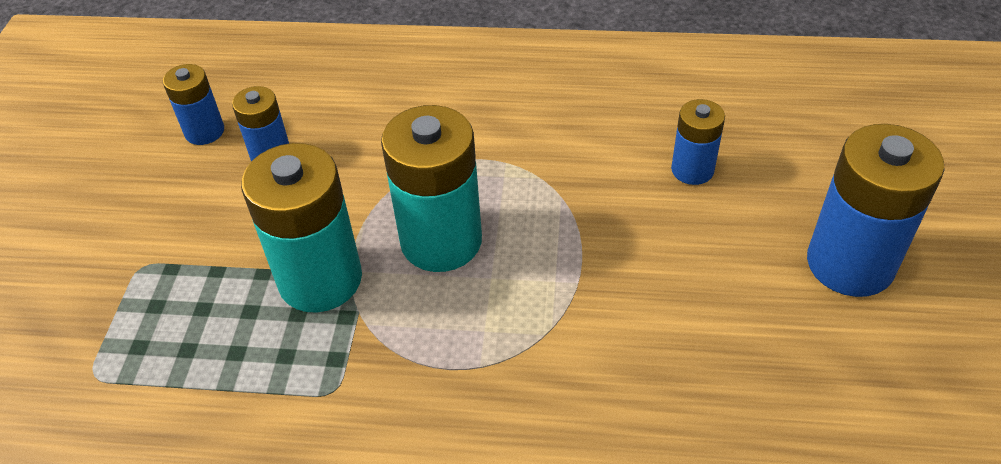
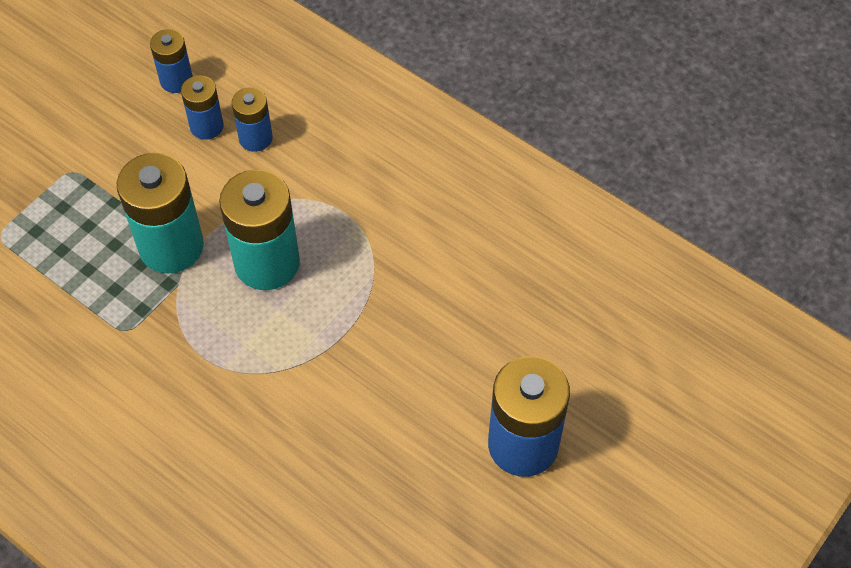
camera: 30 degrees right, 10 degrees up
blue battery [671,99,725,185] -> blue battery moved to [232,87,273,152]

